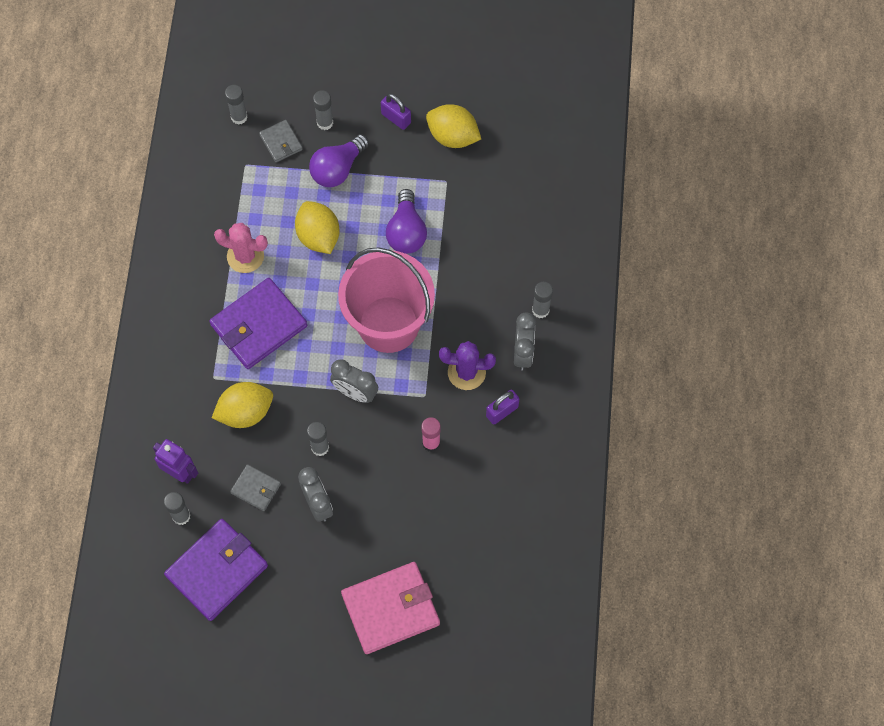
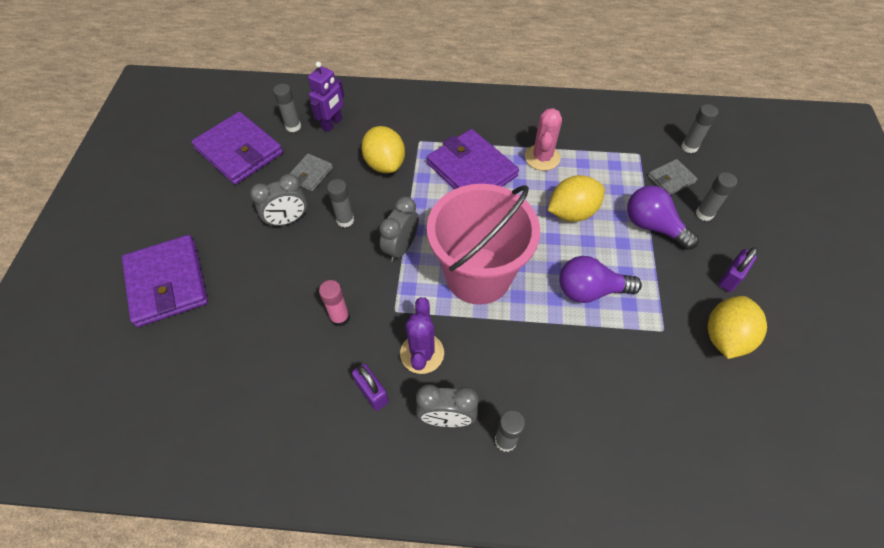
camera: 90 degrees right, 10 degrees down
pink wallet [341,562,440,654] -> purple wallet [122,235,208,327]

